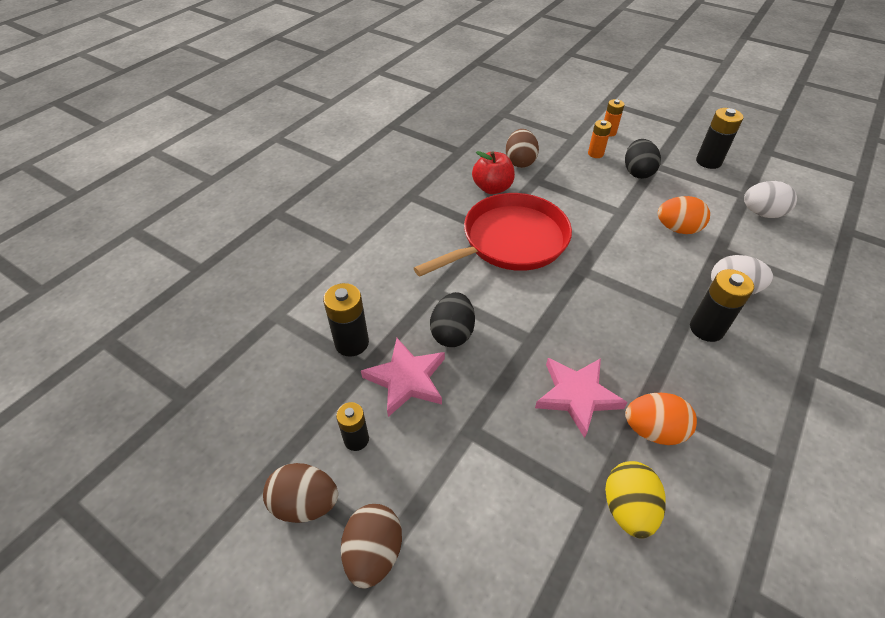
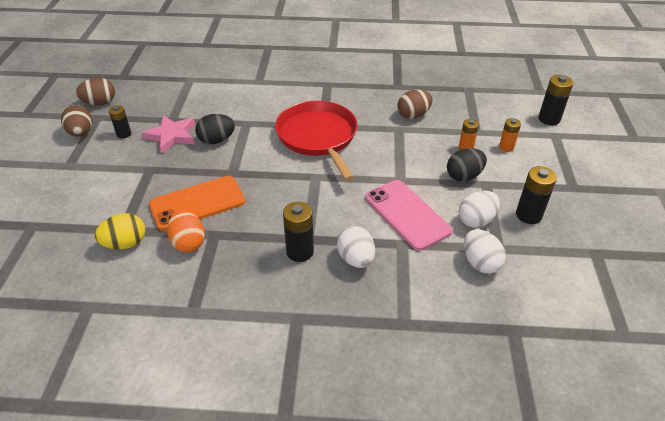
camera: 60 degrees right, 5 degrees down
black battery [323,283,369,357] -> black battery moved to [538,75,574,125]
brown egg [341,504,402,589] -> brown egg moved to [76,77,115,105]
red pan [414,193,572,276] -> red pan turned 135 degrees counterclockwise [275,101,358,181]
red apple [472,151,515,194] -> none
pink star [535,358,628,438] -> orange phone [149,176,245,231]
orange egg [658,196,710,234] -> pink phone [365,180,453,251]
none -> white egg [459,191,500,228]

